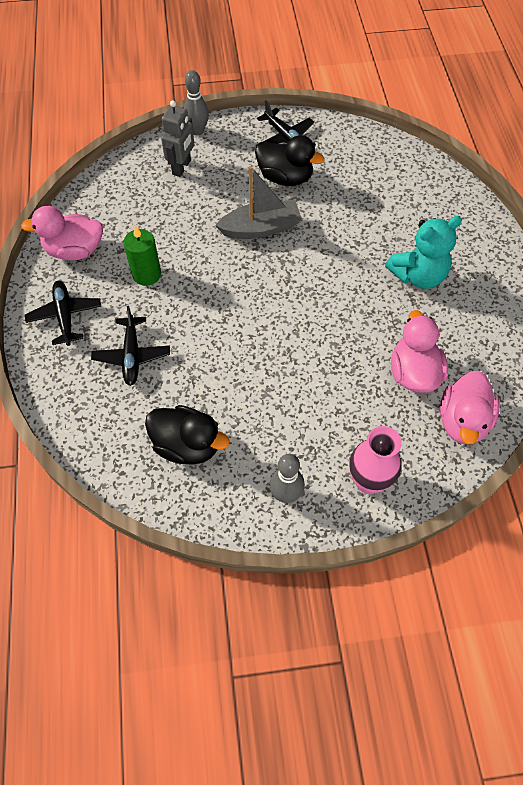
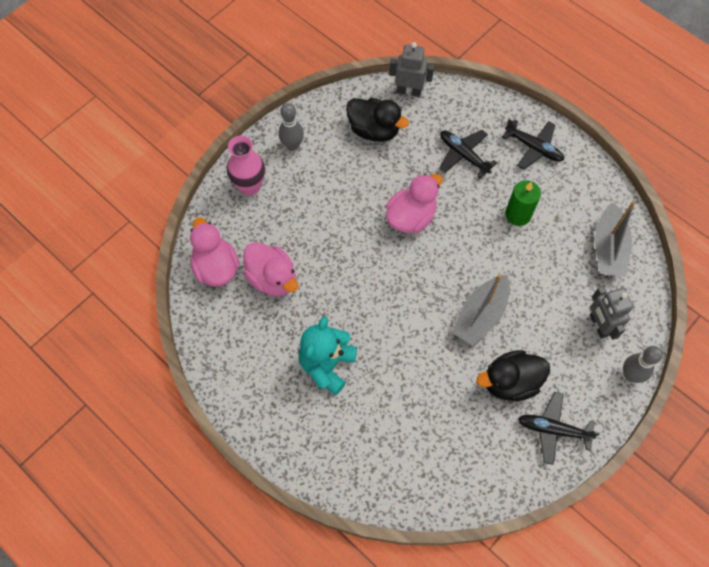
camera: 140 degrees right, 5 degrees up
pink duck [21,206,103,260] -> pink duck moved to [386,174,443,233]
black duck [145,405,230,465] -> black duck turned 135 degrees counterclockwise [346,98,409,142]
none -> grey robot [389,42,434,97]
none -> grey boat [595,201,636,277]

